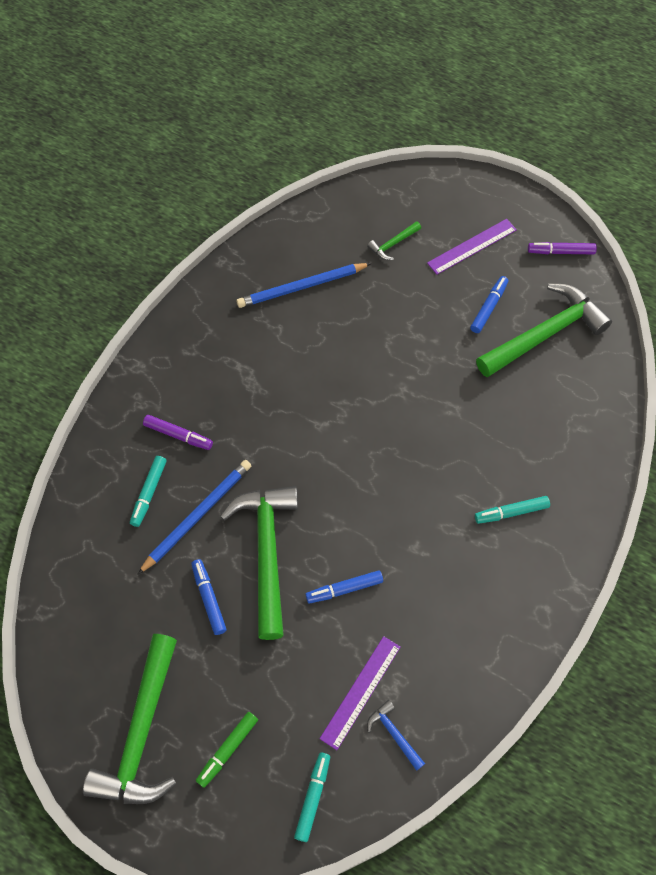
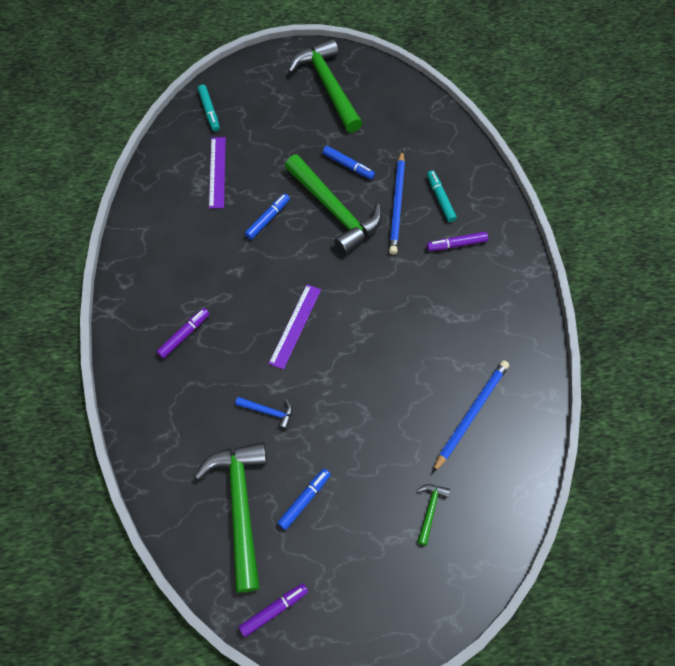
camera: 145 degrees right, 0 degrees up
green marker [196,712,258,788] -> none
blue hammer [367,700,425,771] -> blue hammer moved to [235,397,292,430]
purple ruler [427,219,517,275] -> purple ruler moved to [269,284,321,370]
blue marker [470,276,508,333] -> blue marker turned 135 degrees counterclockwise [277,469,331,530]
turquoise marker [475,496,550,524] -> purple marker [156,308,209,359]
green hammer [476,284,612,378] -> green hammer turned 150 degrees clockwise [195,442,267,593]

